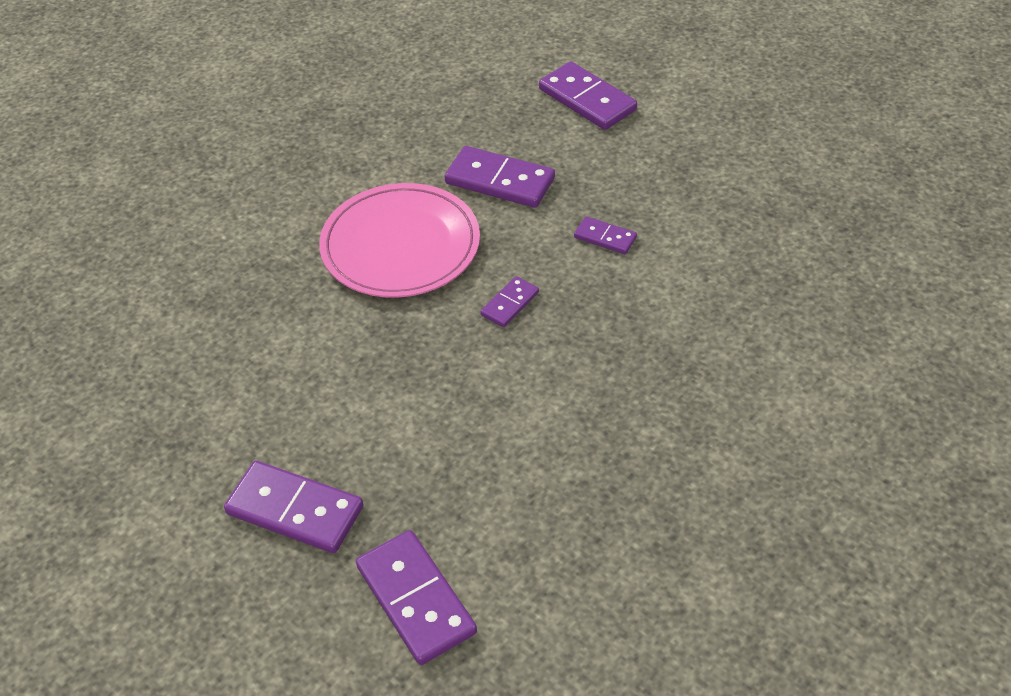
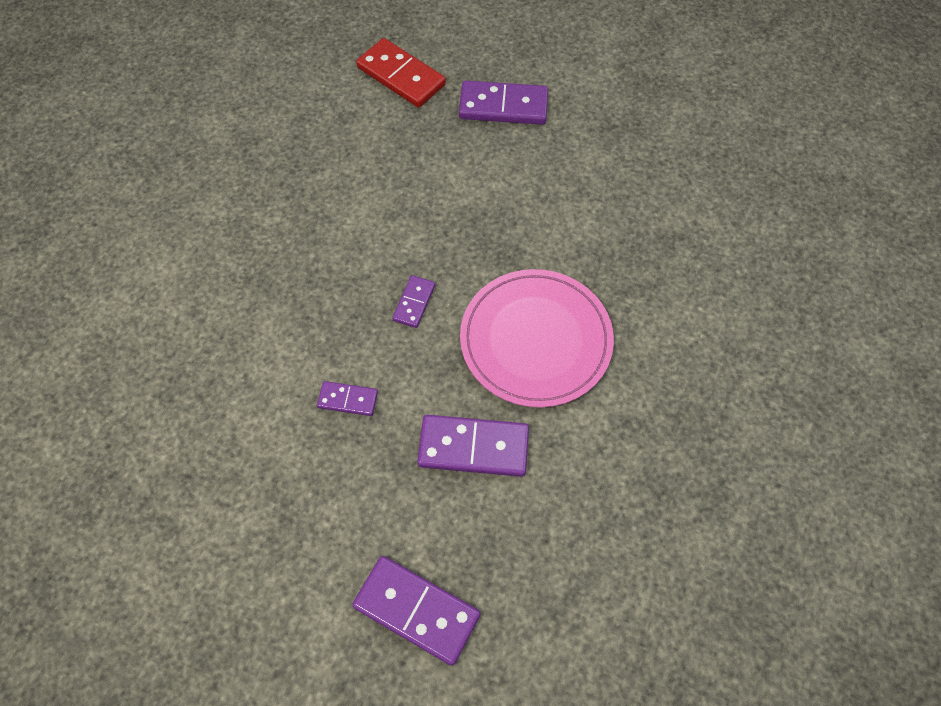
camera: 160 degrees right, 15 degrees up
purple domino [356,530,477,665] -> red domino [356,38,446,108]

